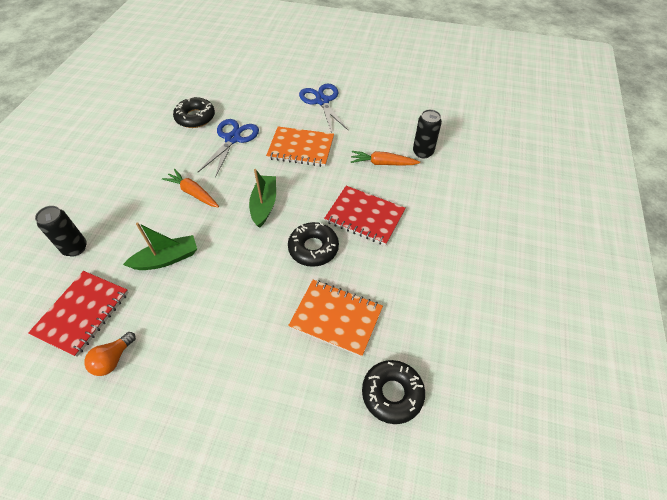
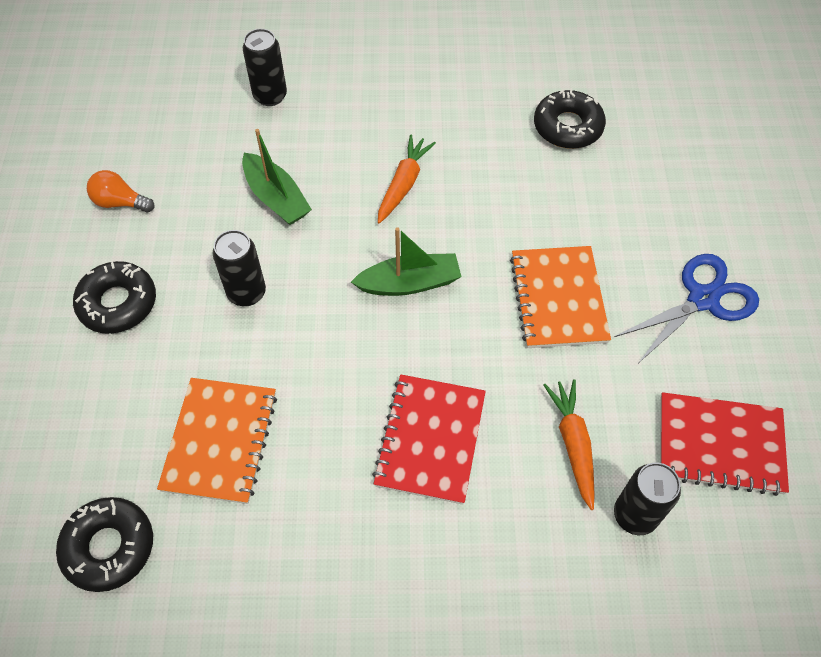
camera: 75 degrees right, 5 degrees up
red notebook [28,271,129,357] -> red notebook moved to [660,392,789,496]
blue scissors [198,119,259,178] -> none
black donut [288,222,339,267] -> black donut moved to [73,261,156,334]
none -> black can [213,230,266,306]

